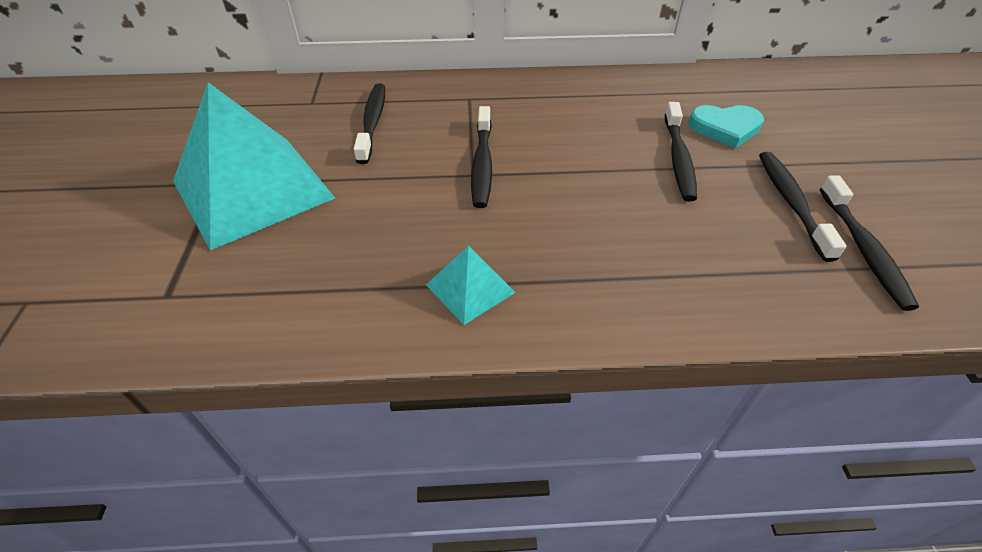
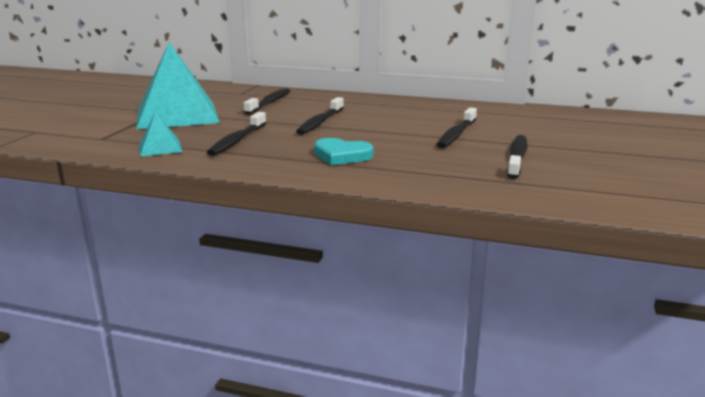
camera: 20 degrees right, 25 degrees down
turquoise pyramid [426,246,516,325] -> turquoise pyramid moved to [139,112,182,156]
turquoise heart [689,105,764,148] -> turquoise heart moved to [314,138,373,165]
black toothbrush [820,175,919,311] -> black toothbrush moved to [207,112,266,156]

